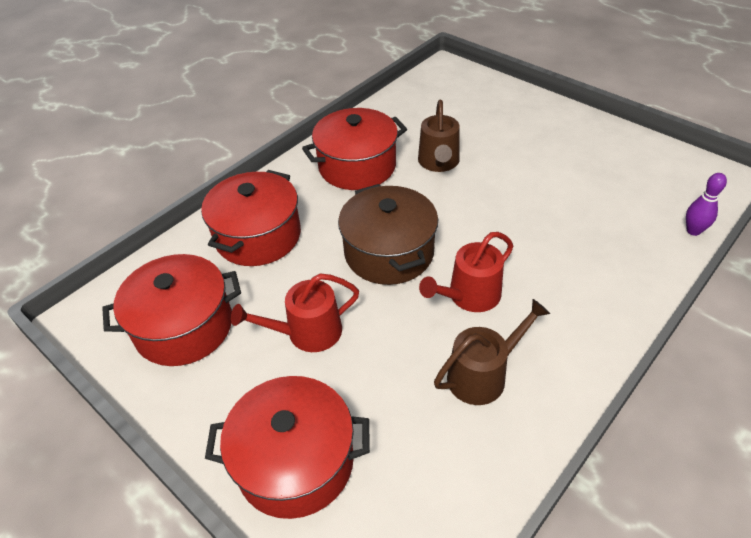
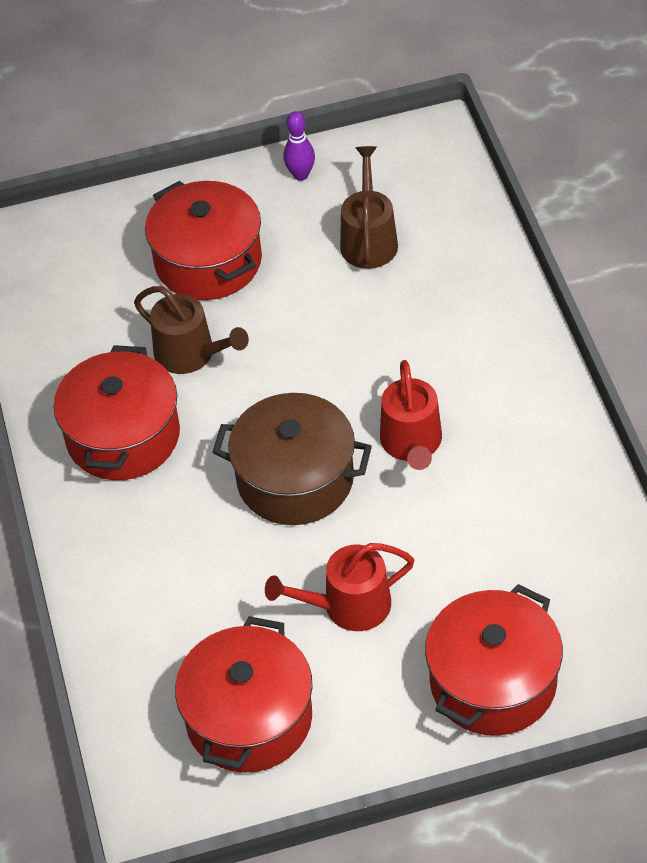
camera: 55 degrees left, 5 degrees up
red pot [201,170,301,266] -> red pot moved to [145,181,262,300]
red watering can [231,274,359,352] -> red watering can turned 60 degrees clockwise [265,543,414,631]
brown watering can [434,299,550,405] -> brown watering can moved to [340,146,398,269]
purple bowling pin [686,173,727,236] -> purple bowling pin moved to [284,111,315,181]

